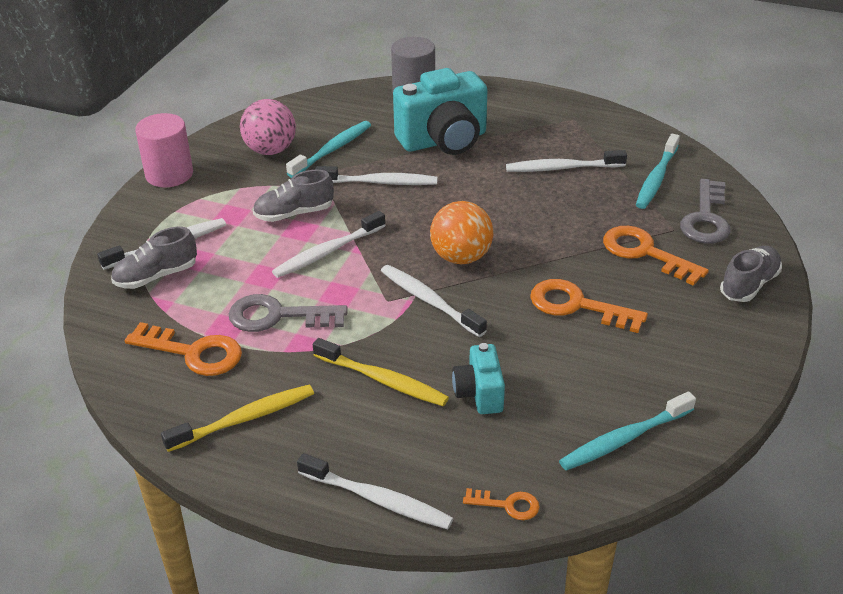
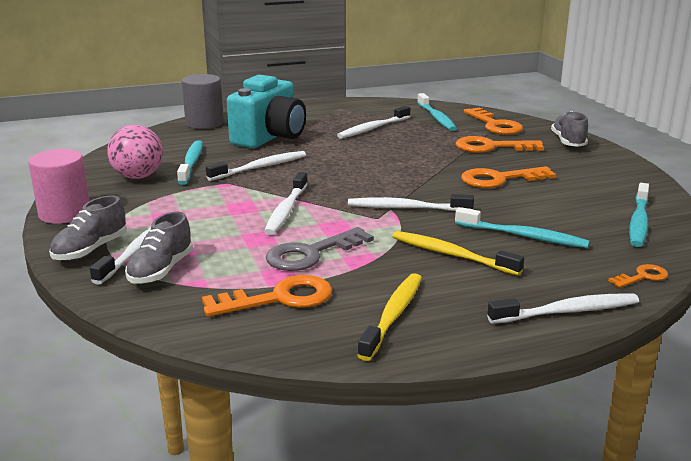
camera: 40 degrees left, 15 degrees down
grey shoe [253,170,334,222] -> grey shoe moved to [49,195,127,261]
yellow toothbrush [313,338,449,406] -> yellow toothbrush turned 135 degrees counterclockwise [392,231,524,276]
orange ball [430,201,494,264] -> none
turquoise camera [452,343,505,414] -> turquoise toothbrush [455,207,590,248]
grey key [680,179,731,243] -> orange key [464,107,523,135]

